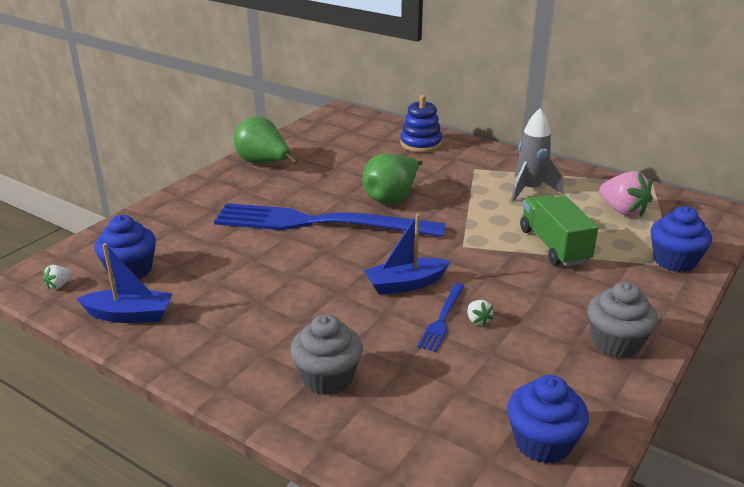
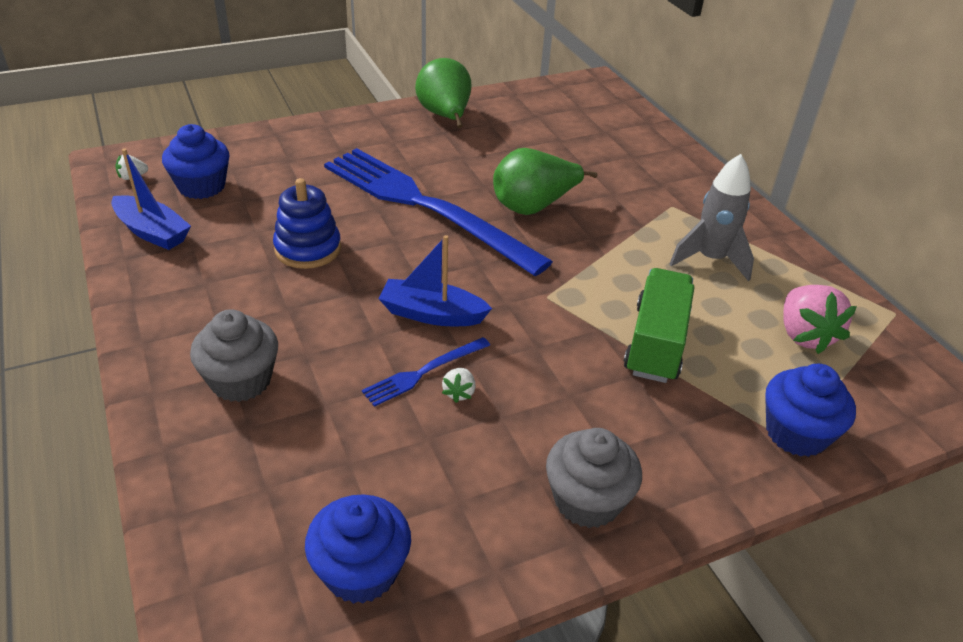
camera: 30 degrees right, 10 degrees up
blue stacking toy [400,95,442,152] -> blue stacking toy moved to [273,178,341,269]

